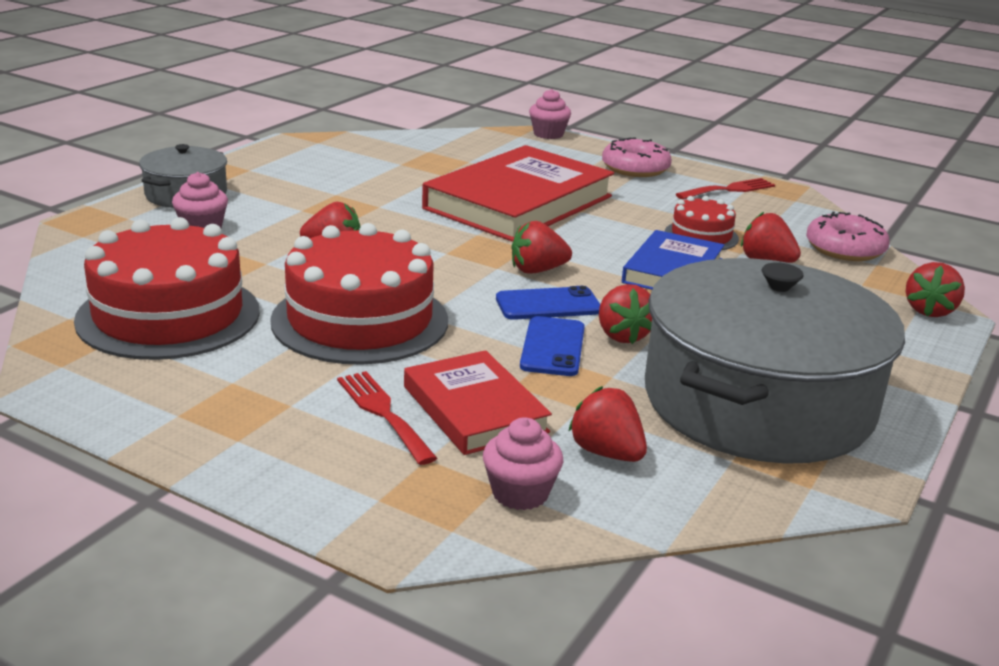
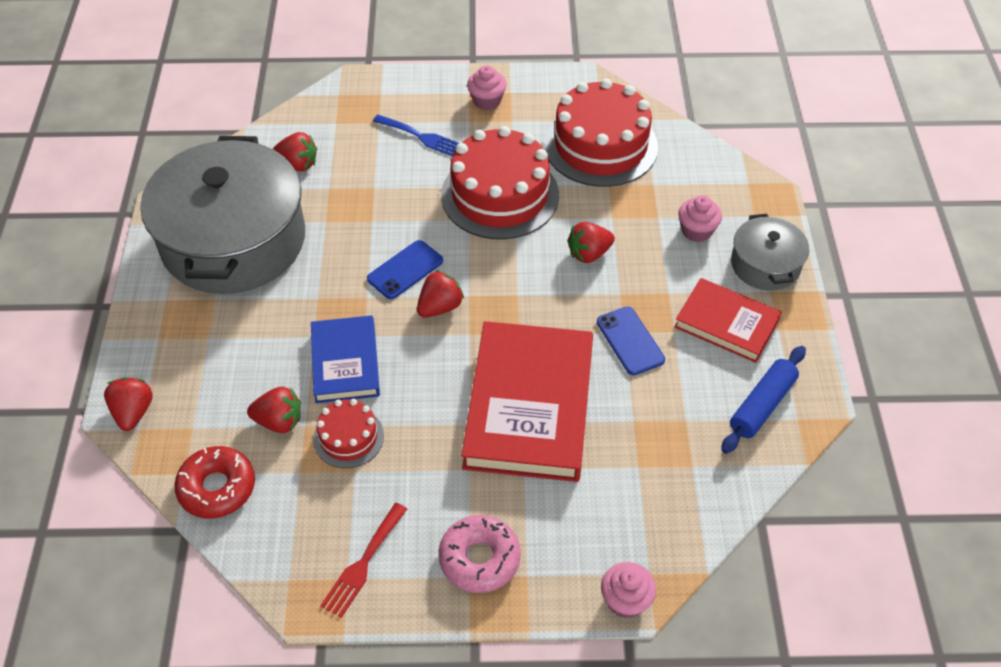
camera: 150 degrees right, 25 degrees up
red fork [337,371,437,465] -> blue fork [373,115,459,157]
red book [404,350,552,455] -> red book moved to [674,278,782,363]
pink cupcake [483,418,563,510] -> pink cupcake moved to [467,65,507,110]
blue phone [520,316,585,376] -> blue phone moved to [597,306,665,375]
red strawberry [599,284,652,344] -> none
pink donut [806,212,890,261] -> red donut [174,446,255,519]
none -> blue rolling pin [721,346,806,454]

